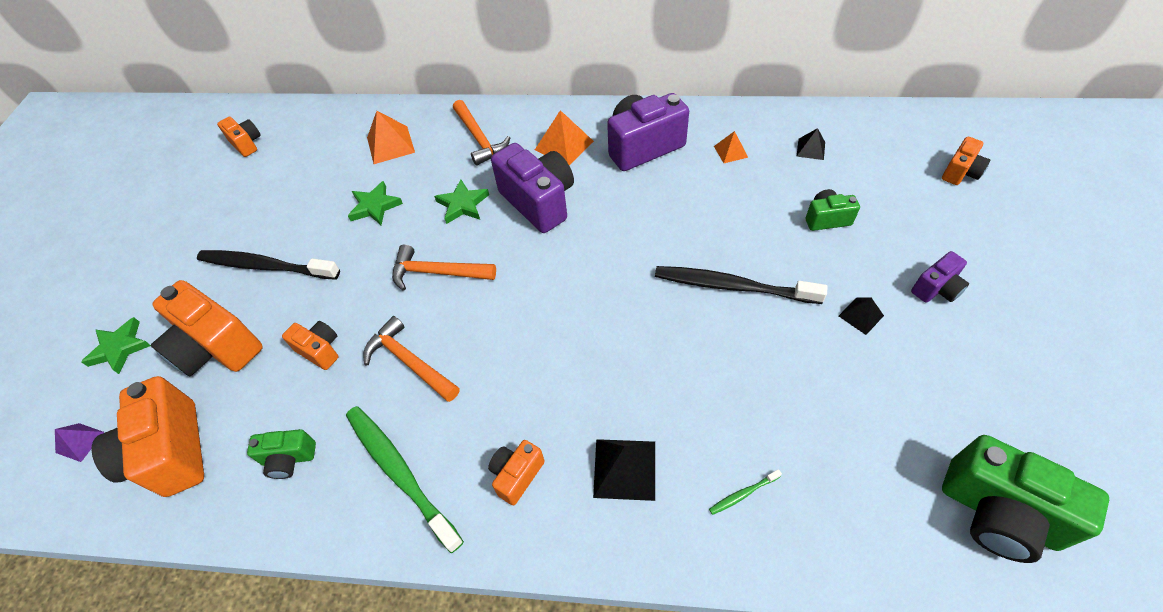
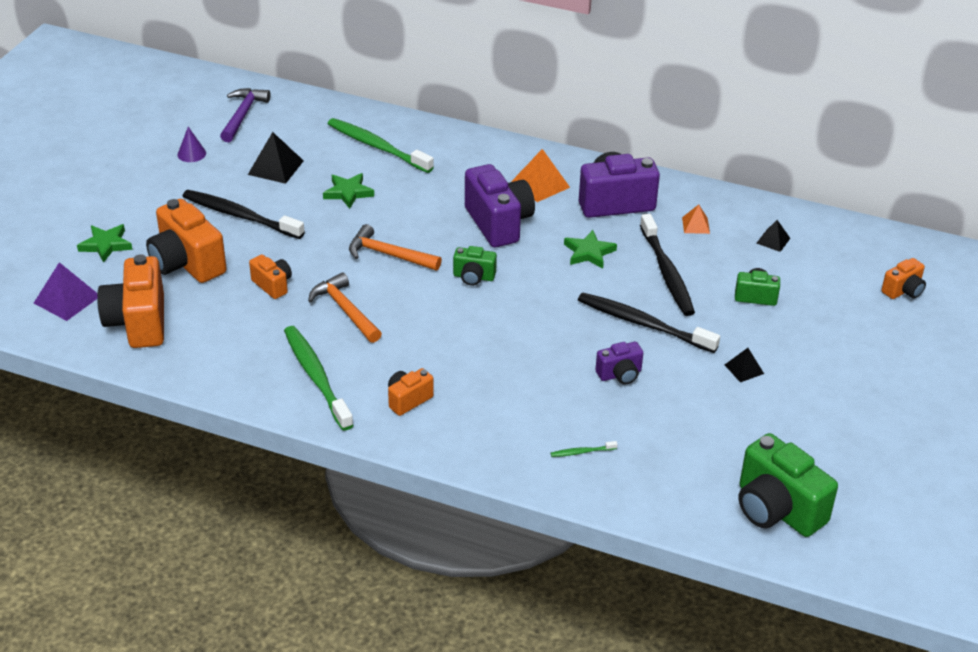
camera: 10 degrees right, 15 degrees down
purple pyramid [55,423,104,462] -> purple pyramid [34,262,98,321], size x1.69
orange camera [217,117,261,157] -> purple hammer [220,88,271,142]
green camera [247,429,316,479] -> green camera moved to [453,246,497,286]
orange pyramid [367,111,415,164] -> green toothbrush [328,118,434,173]
green star [434,179,489,224] -> green star moved to [564,230,617,269]
orange hammer [453,100,510,166] -> none
black pyramid [593,439,655,501] -> black pyramid moved to [248,132,304,184]
purple camera [911,251,969,303] -> purple camera moved to [595,342,643,385]
none -> purple cone [178,127,206,162]
none -> black toothbrush [640,214,695,316]

